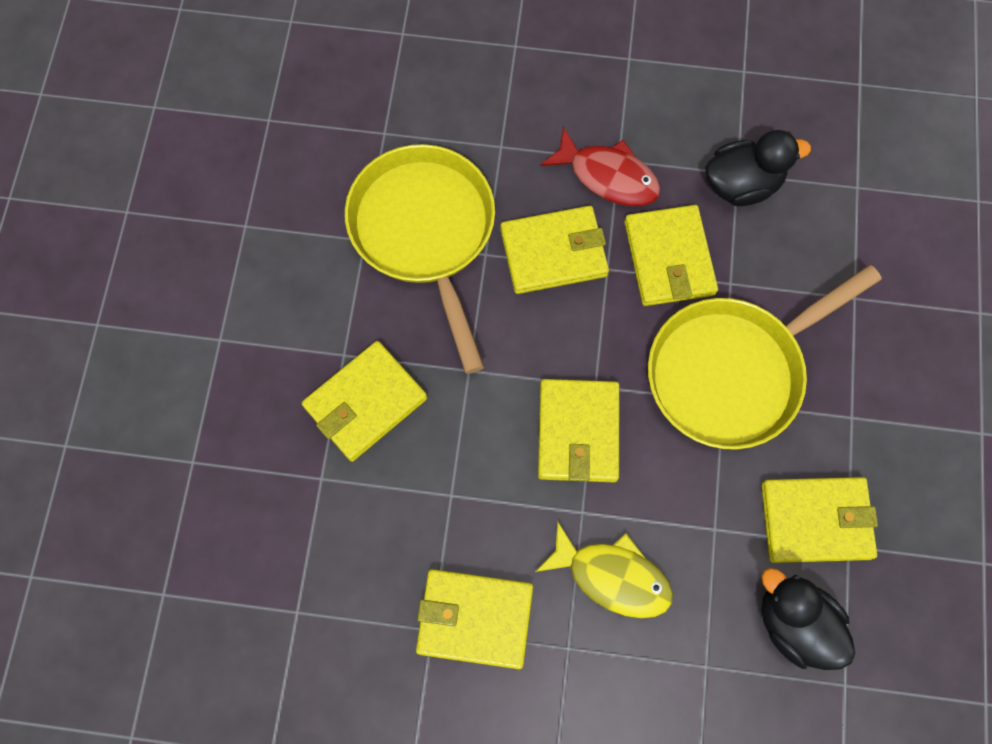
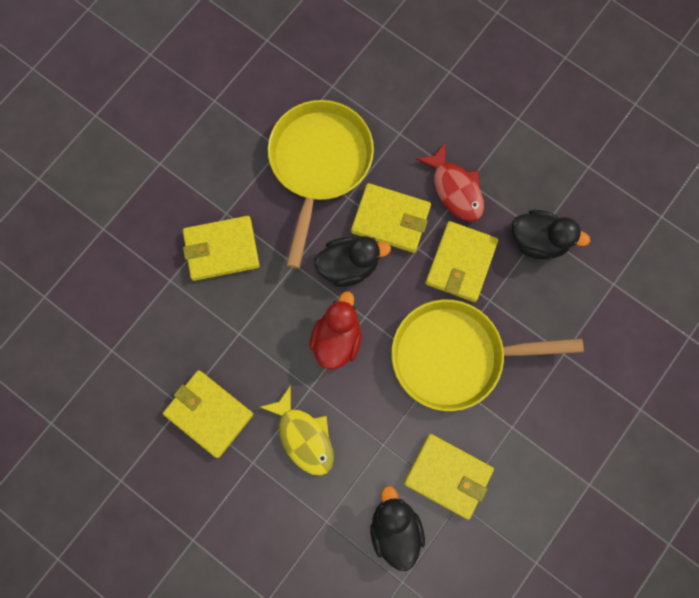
camera: 30 degrees right, 5 degrees up
yellow wallet [538,379,619,482] -> red duck [310,292,362,369]
none -> black duck [314,236,391,287]

